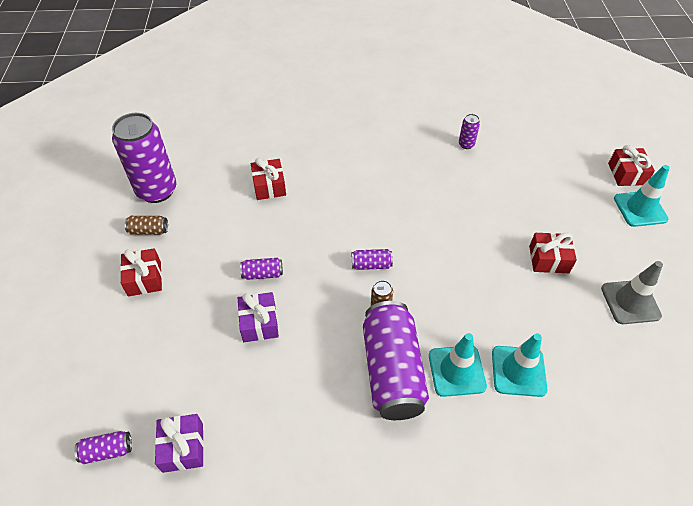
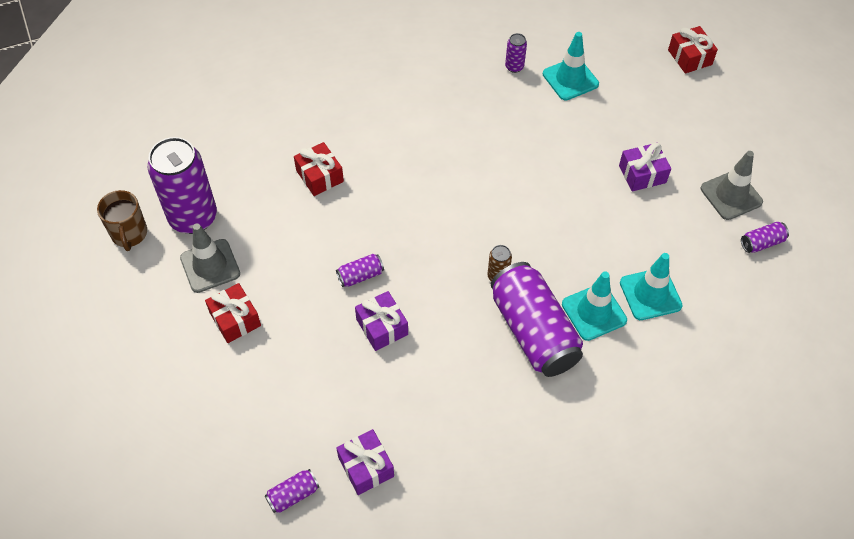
camera: 20 degrees left, 5 degrees up
brown can [125,216,168,235] -> grey traffic cone [180,224,240,293]
purple can [352,249,393,270] -> purple can moved to [741,222,789,253]
red gift [529,233,577,273] -> purple gift [619,143,671,191]
turquoise traffic cone [614,165,670,227] -> turquoise traffic cone moved to [543,32,599,100]
none -> brown mug [97,190,147,251]

